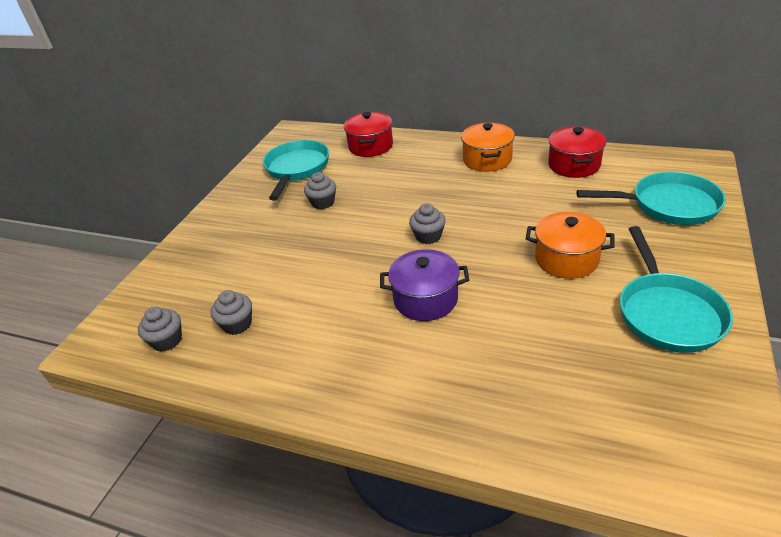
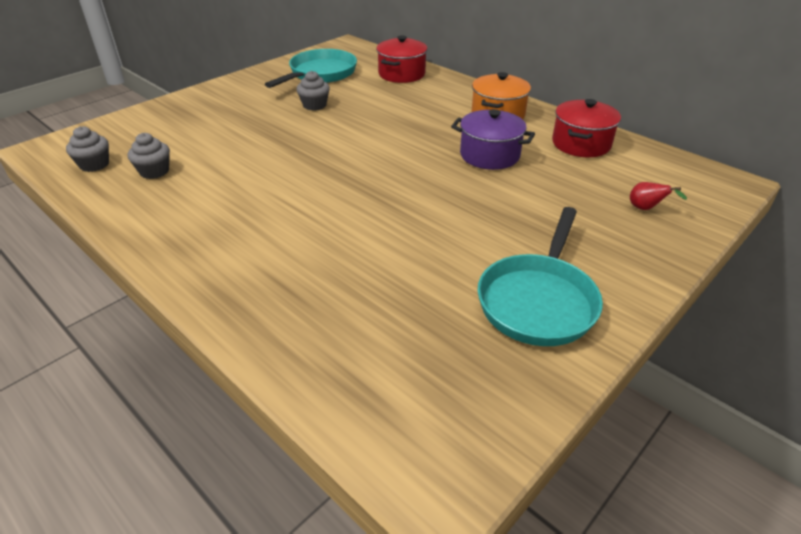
camera: 20 degrees right, 0 degrees up
purple pot [380,249,469,321] -> purple pot moved to [451,109,535,170]
grey cupcake [409,203,446,244] -> none
orange pot [526,212,615,279] -> none
turquoise pan [577,172,726,225] -> red pear [630,182,687,210]

